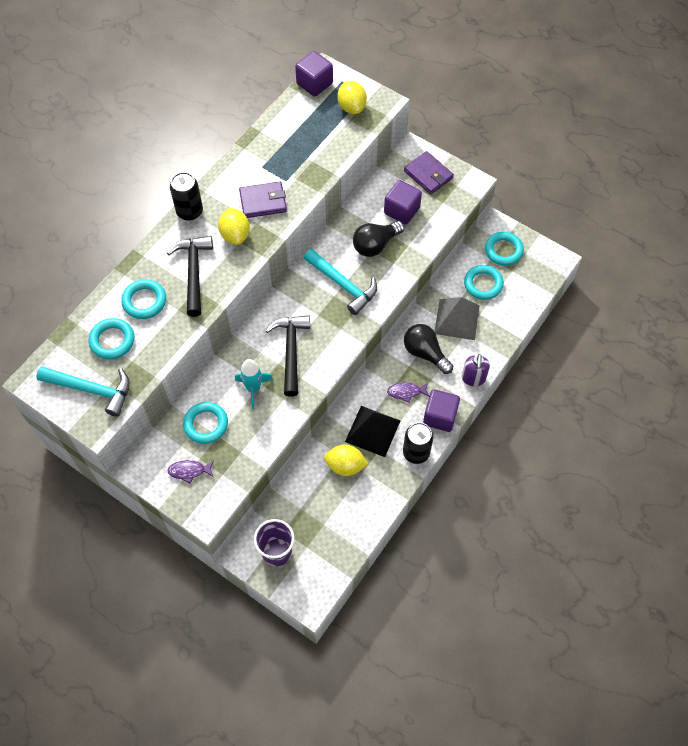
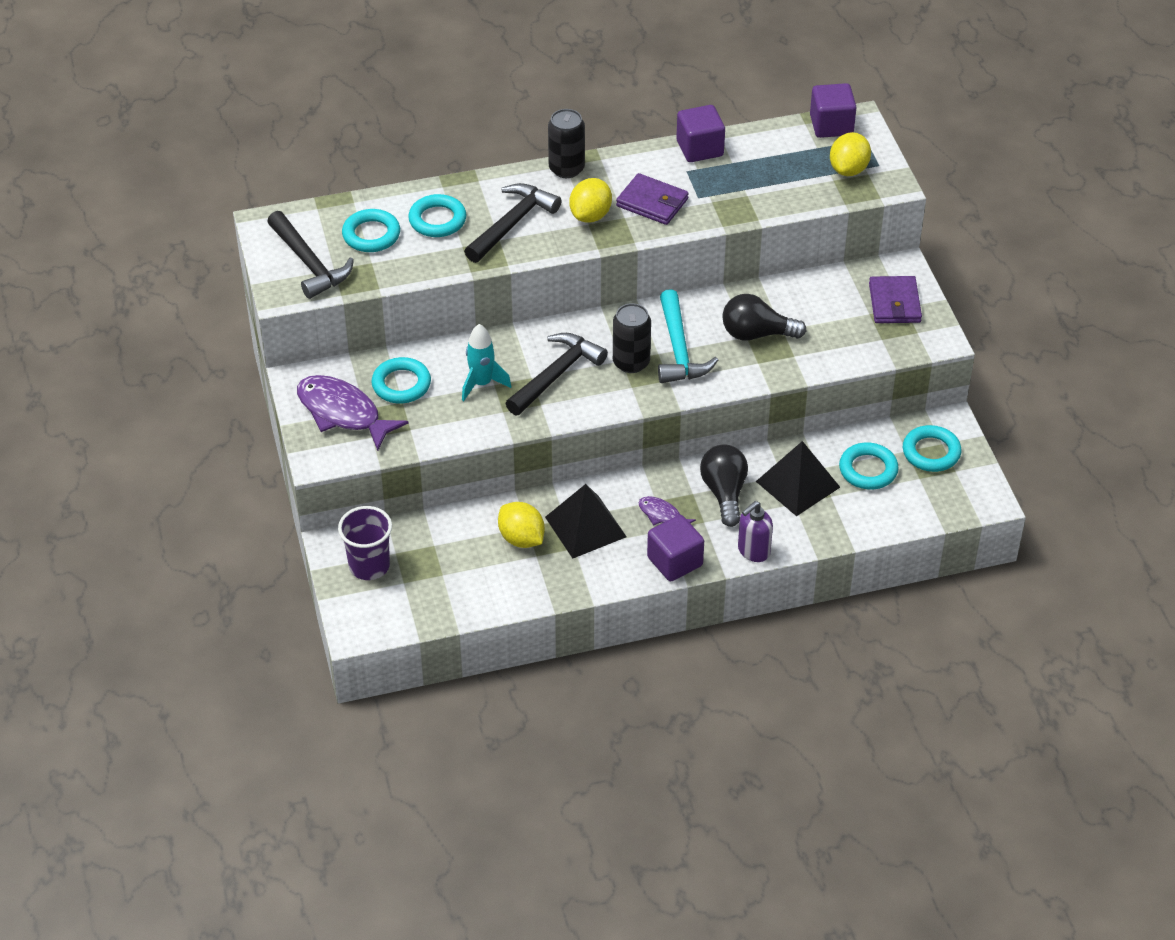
camera: 40 degrees right, 15 degrees down
turquoise hammer [36,366,130,417] -> black hammer [267,211,354,299]
purple fish [167,460,214,483] -> purple fish [297,375,409,451], size x2.01
purple cube [384,180,422,225] -> purple cube moved to [676,105,725,162]
black can [403,422,434,464] -> black can moved to [613,303,651,373]
grey pyramid [435,297,480,340] -> black pyramid [756,441,840,516]

